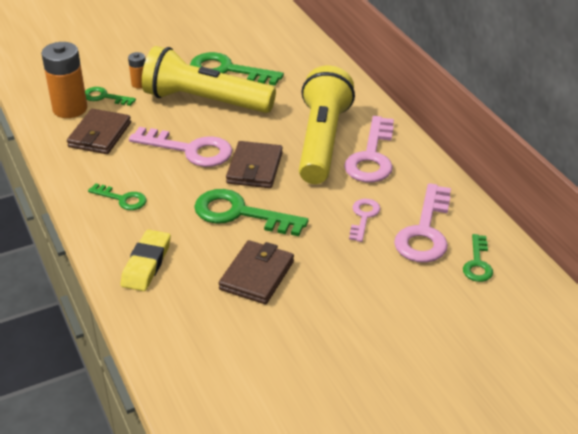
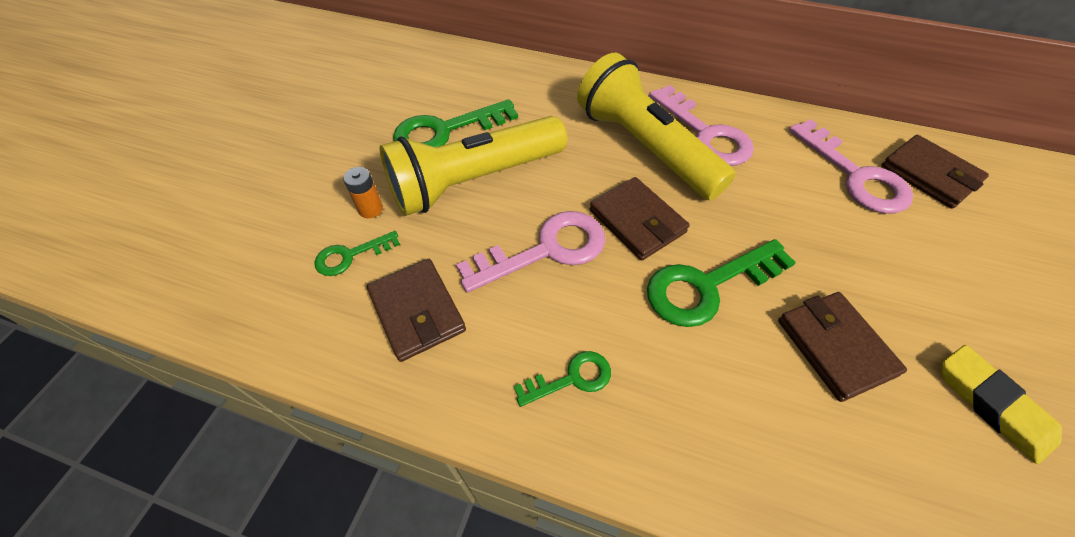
camera: 45 degrees left, 15 degrees up
orange battery [41,42,87,118] -> none
yellow eraser [120,229,171,291] -> yellow eraser moved to [942,345,1062,464]
pink key [349,199,380,242] -> none
green key [463,234,493,282] -> brown wallet [881,135,989,209]

